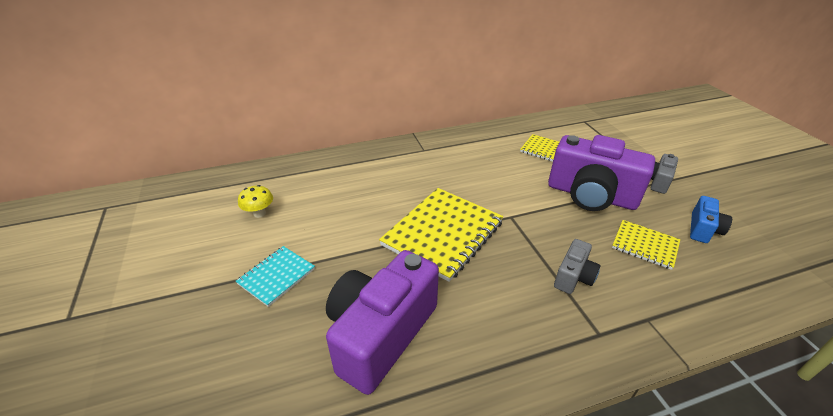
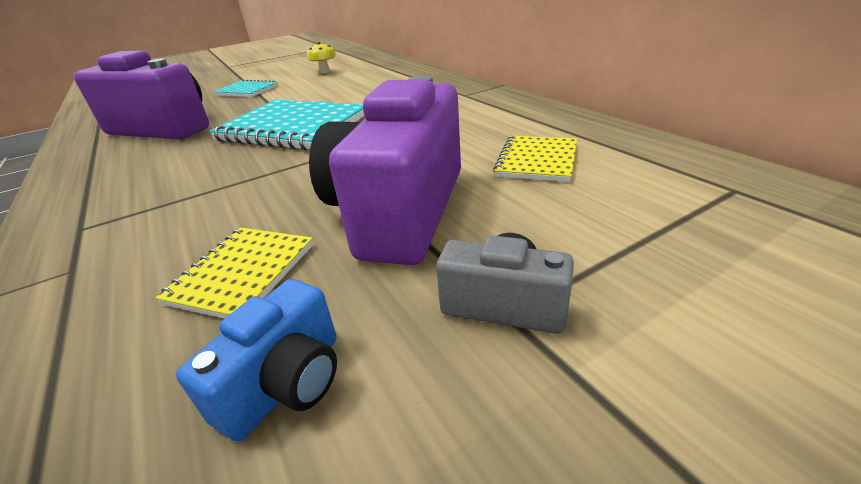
camera: 80 degrees right, 5 degrees down
yellow notebook [379,188,503,282] -> turquoise notebook [209,100,364,150]
grey camera [554,239,600,294] -> none
blue camera [690,196,732,243] -> blue camera turned 75 degrees counterclockwise [176,279,337,442]

